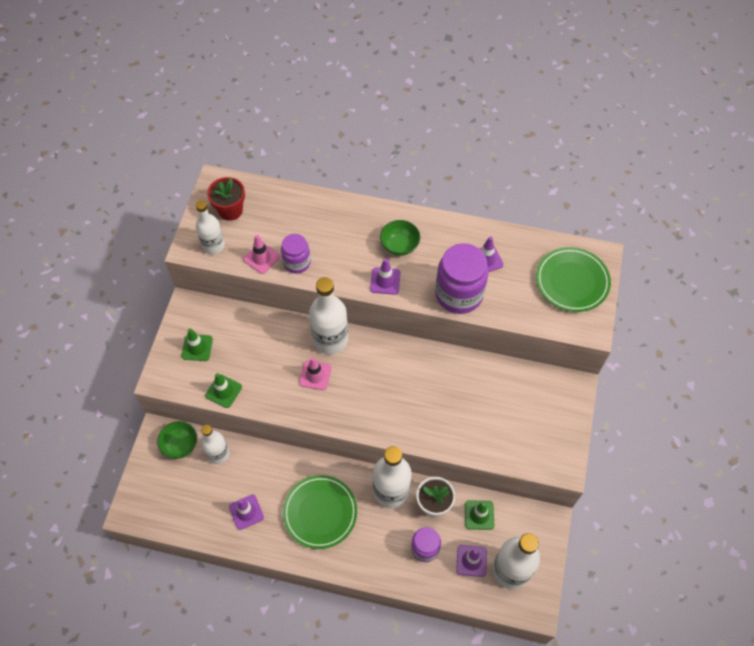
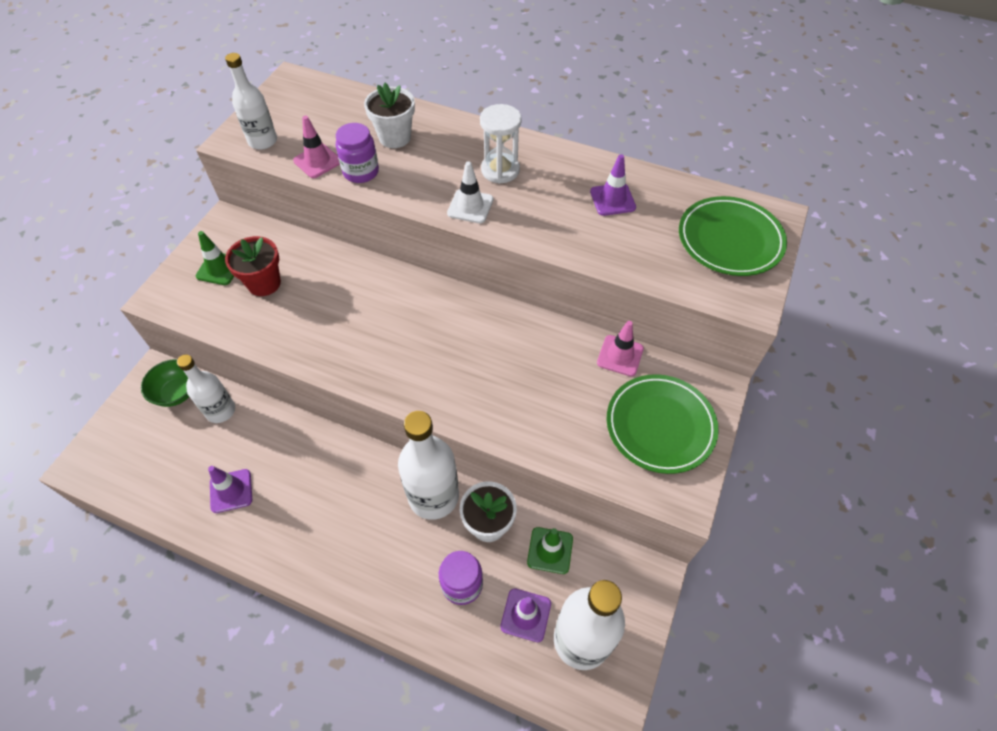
camera: 10 degrees right, 5 degrees down
green traffic cone [205,373,242,408] -> none
red flower pot [207,177,245,221] -> red flower pot moved to [225,236,281,296]
green plate [283,475,357,549] -> green plate moved to [607,374,719,474]
pink traffic cone [299,357,331,390] -> pink traffic cone moved to [597,321,644,376]
white bottle [309,277,348,354] -> none
purple traffic cone [370,258,401,295] -> white traffic cone [447,161,493,223]
green bowl [380,220,420,256] -> white hourglass [480,104,522,184]
purple jar [435,243,489,314] -> none
none -> white flower pot [364,83,415,148]

